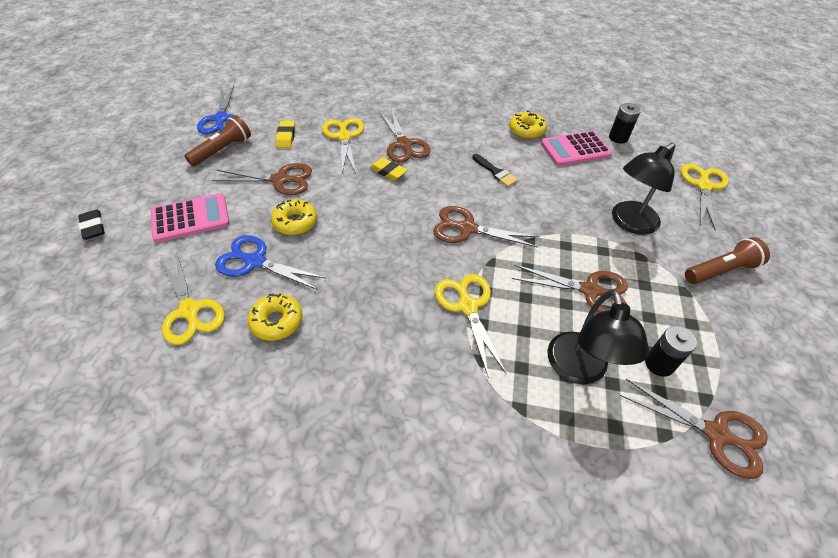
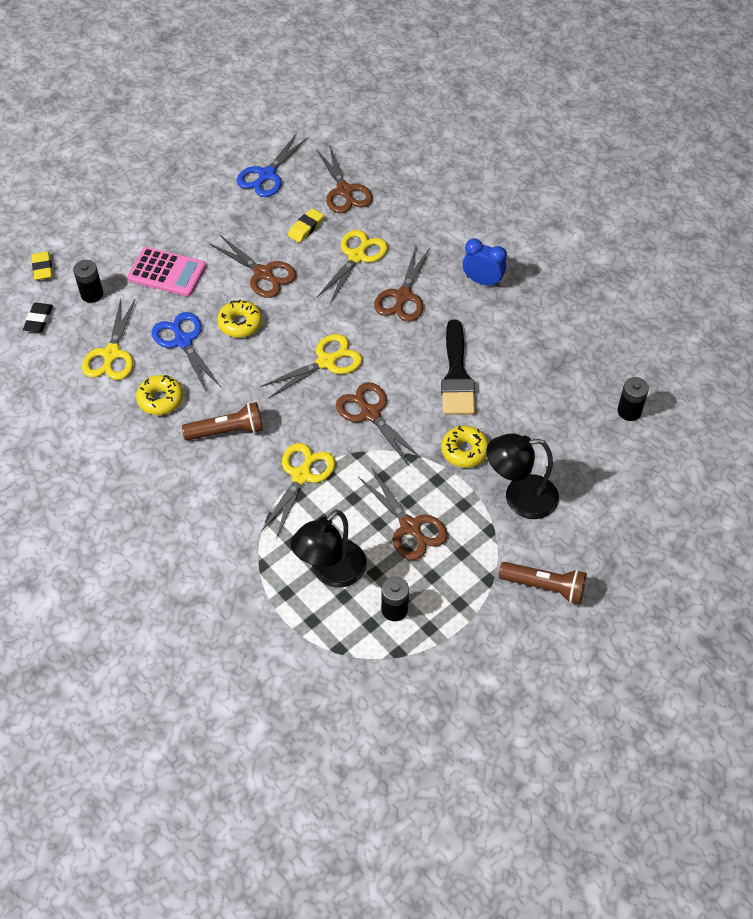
camera: 40 degrees right, 5 degrees up
black eraser [78,210,105,240] -> black eraser moved to [23,303,53,332]
brown flashlight [185,115,251,166] -> brown flashlight moved to [182,402,263,441]
yellow eraser [370,157,408,181] -> yellow eraser moved to [32,251,53,280]
black brush [472,154,518,187] -> black brush [441,319,475,415], size x1.83
yellow donut [509,110,547,139] -> yellow donut moved to [441,425,489,468]
pink calculator [541,131,612,166] -> none
brown scissors [620,379,768,479] -> brown scissors moved to [316,145,373,213]
yellow scissors [681,164,729,231] -> yellow scissors moved to [260,334,362,398]
none -> black battery [73,260,103,303]
none -> blue clock [463,239,507,287]

